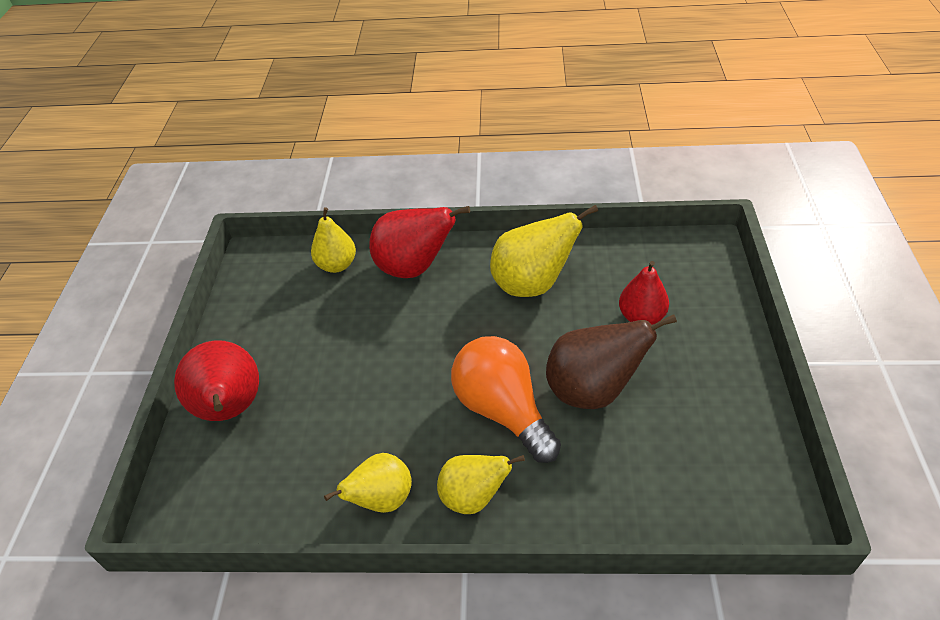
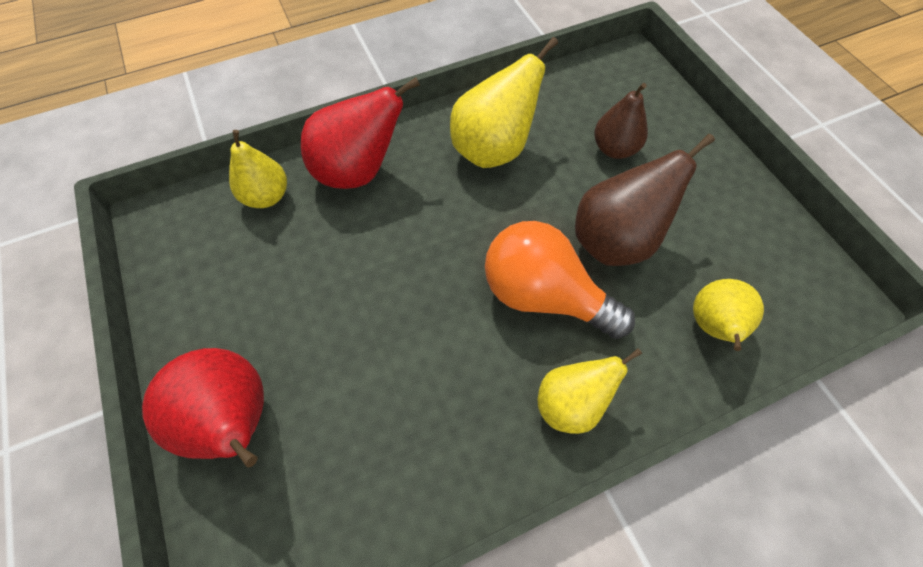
camera: 30 degrees left, 15 degrees up
yellow pear [324,453,412,513] -> yellow pear moved to [693,279,764,351]
red pear [619,261,669,325] -> brown pear [594,83,648,159]

